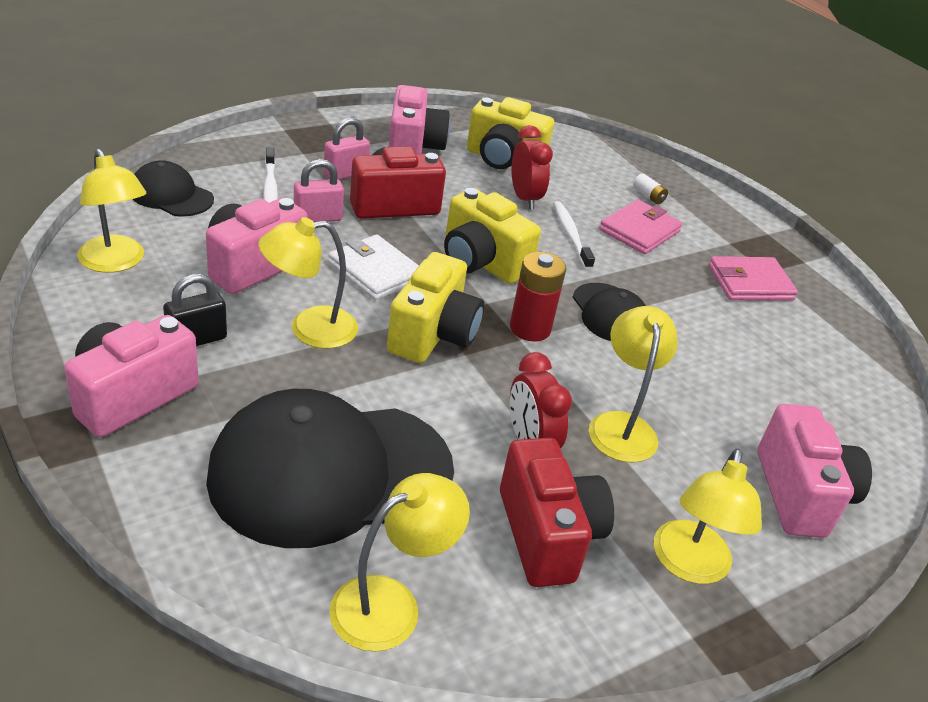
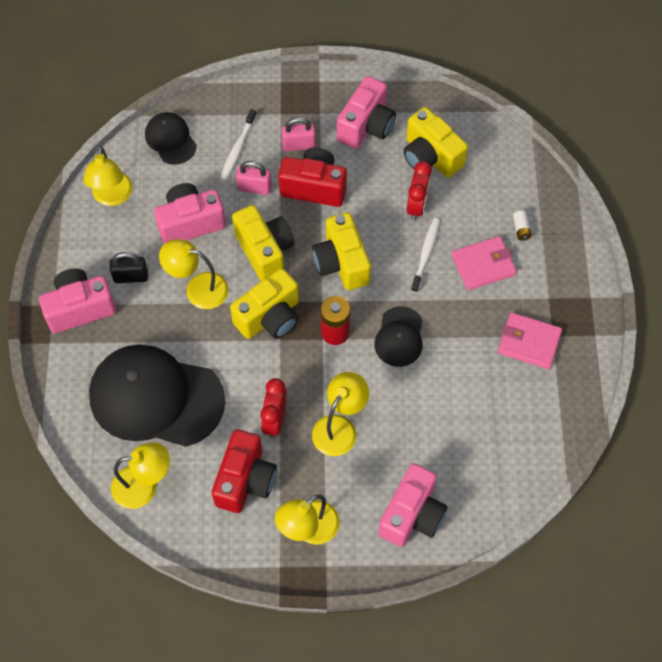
camera: 35 degrees right, 25 degrees up
white wallet [328,234,419,300] -> yellow camera [232,205,294,281]

